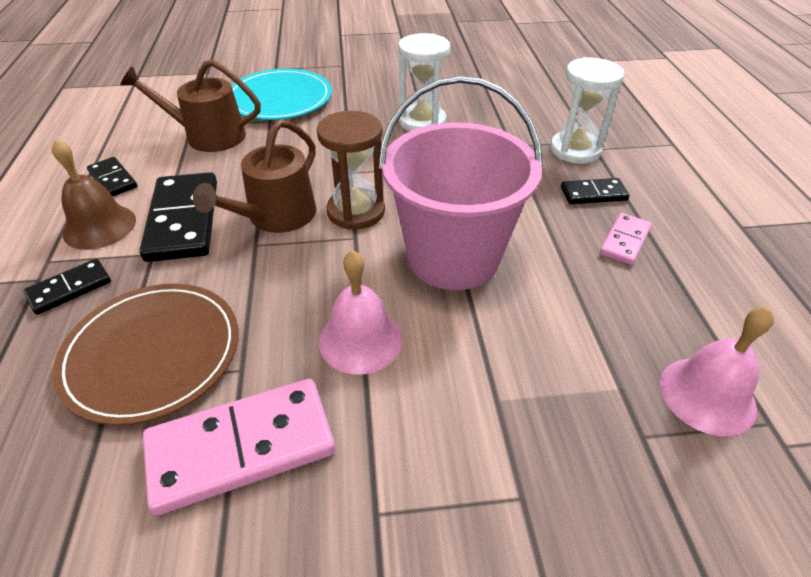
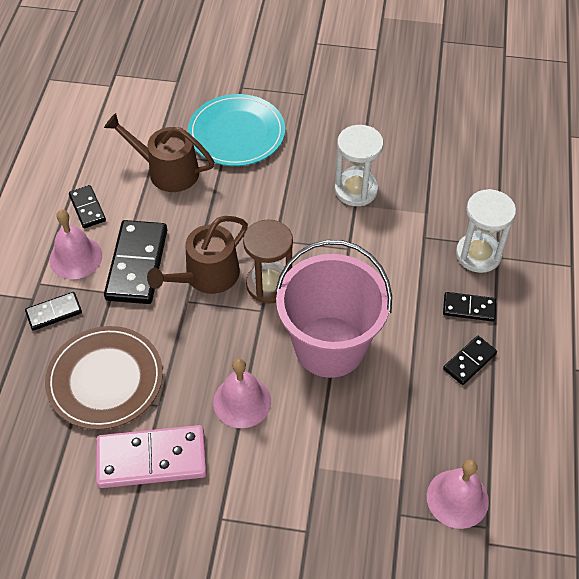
camera: 15 degrees right, 10 degrees up
brown bell [52,139,136,250] -> pink bell [49,210,102,279]
pink domino [600,213,652,265] -> black domino [443,336,497,385]

